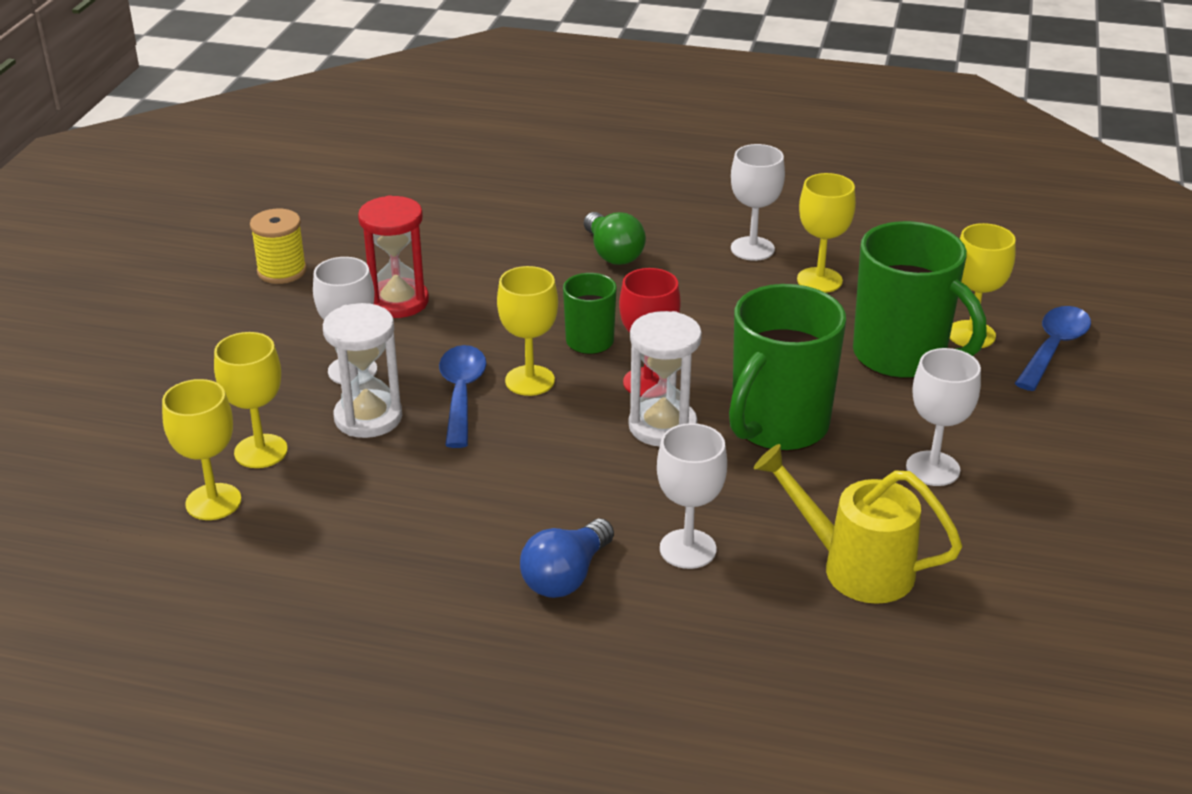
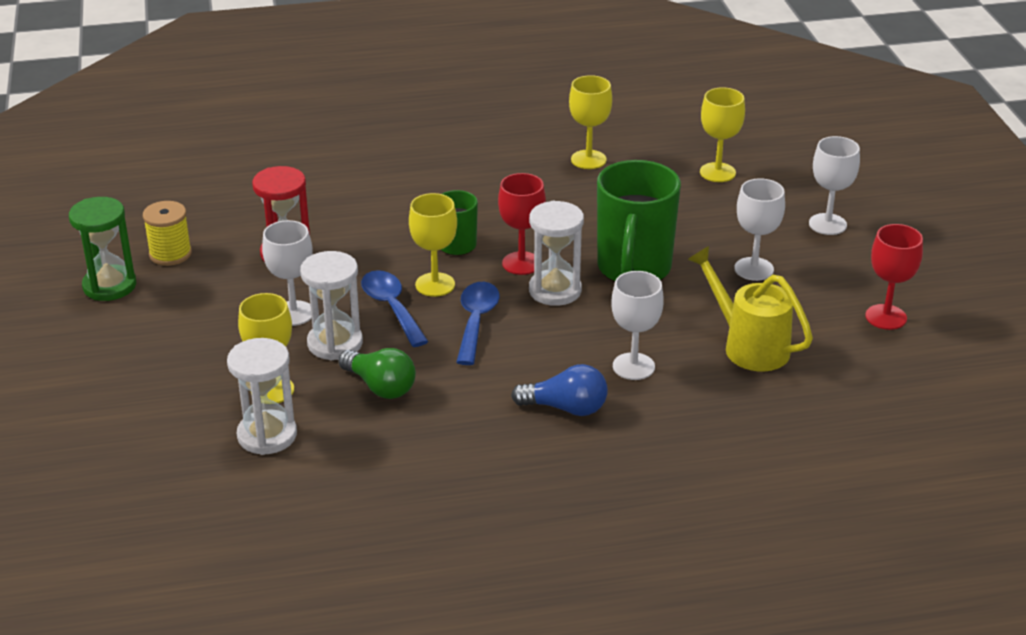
camera: 25 degrees left, 0 degrees up
yellow goblet [162,379,241,520] -> white hourglass [227,338,297,455]
blue light bulb [520,518,614,598] -> blue light bulb turned 90 degrees counterclockwise [511,364,608,416]
green light bulb [584,212,646,265] -> green light bulb moved to [338,348,416,399]
white goblet [731,144,785,261] -> white goblet moved to [809,136,860,235]
yellow watering can [754,444,962,604] -> yellow watering can turned 45 degrees clockwise [687,246,813,371]
green mug [853,221,987,379] -> none
blue spoon [1015,306,1091,391] -> blue spoon moved to [456,282,500,365]
none -> green hourglass [69,197,136,301]
none -> red goblet [866,224,923,330]

